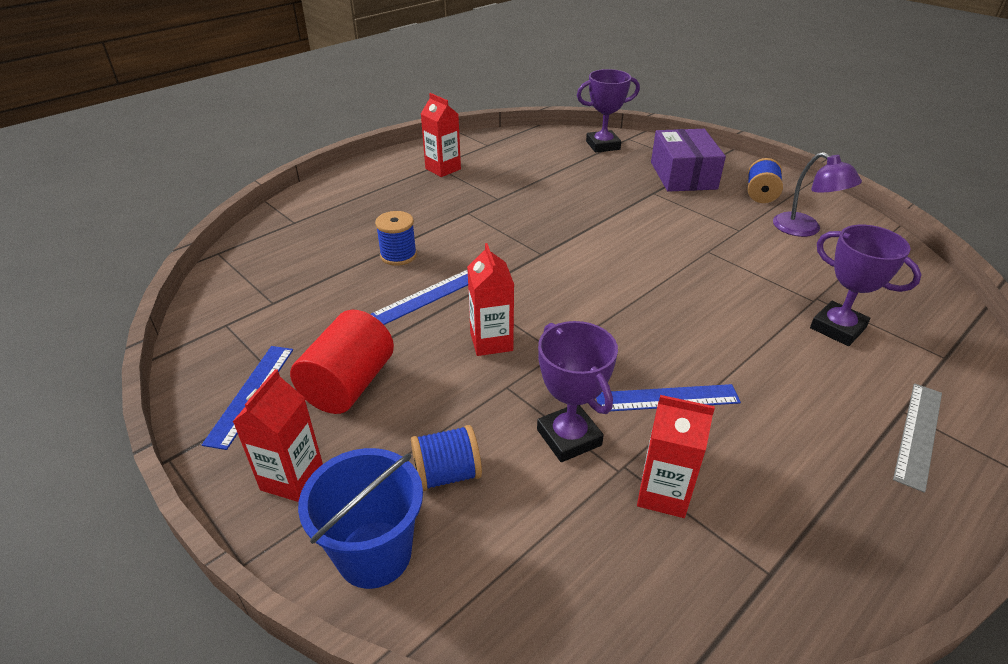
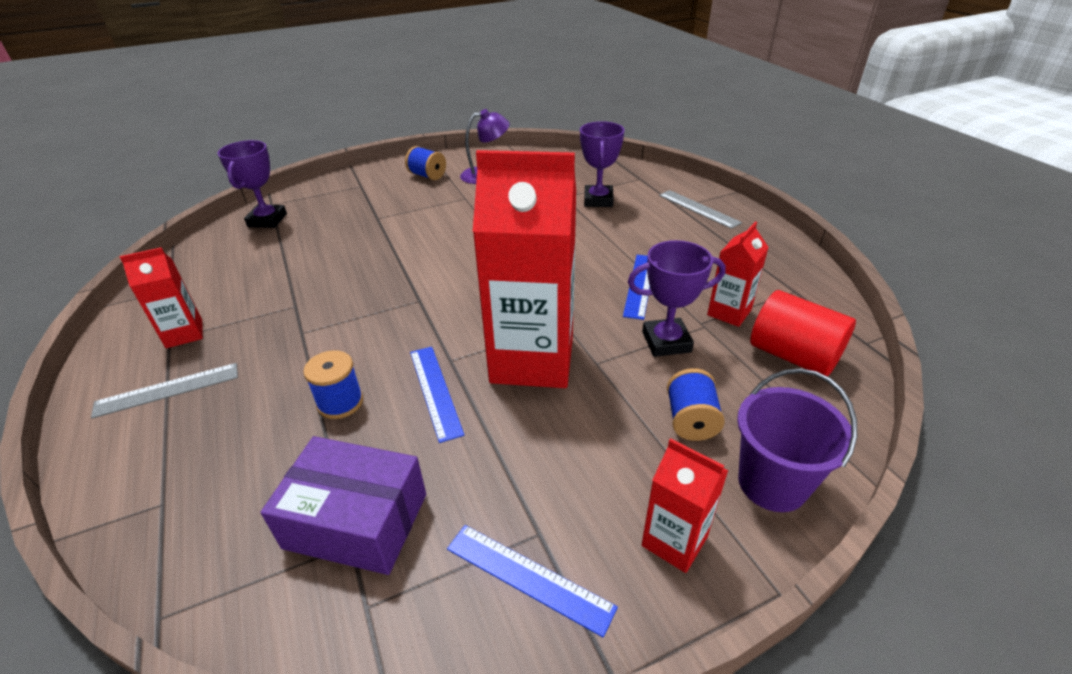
camera: 70 degrees left, 0 degrees up
red cylinder [290,310,394,414] -> red cylinder moved to [750,290,856,377]
blue bucket [298,448,423,589] -> purple bucket [737,368,857,512]
red carton [467,243,514,356] -> red carton [473,150,576,388], size x2.09
purple box [651,129,726,192] -> purple box moved to [261,436,426,575]
purple trophy [810,225,922,346] -> purple trophy turned 60 degrees counterclockwise [580,121,624,207]
none -> grey ruler [91,363,238,419]

